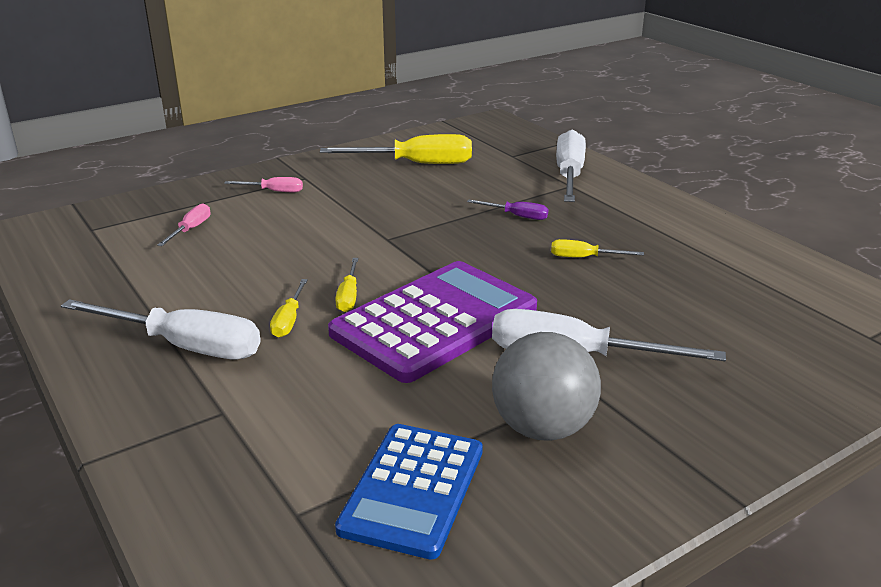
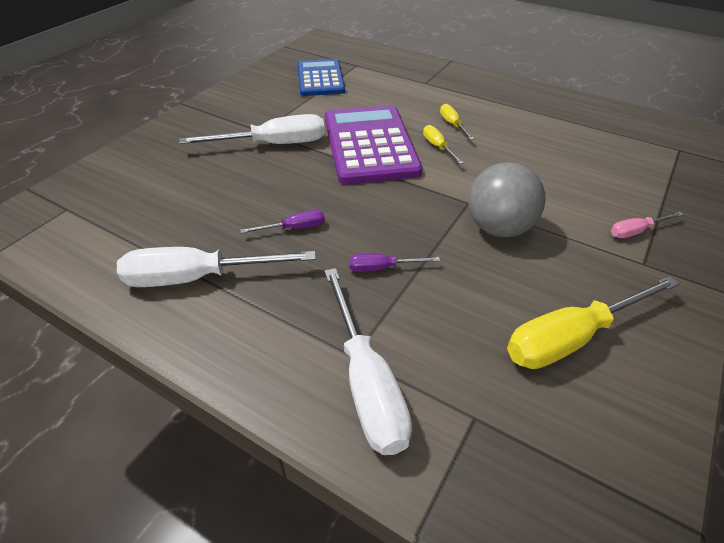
camera: 155 degrees right, 15 degrees up
white screwdriver [61,299,261,359] -> white screwdriver moved to [117,247,316,287]
pink screwdriver [157,203,210,246] -> none
purple calculator [328,261,537,383] -> purple calculator turned 150 degrees clockwise [325,105,422,184]
grey ball [492,332,601,441] -> grey ball moved to [468,162,546,237]
yellow screwdriver [551,239,644,257] -> purple screwdriver [240,210,325,233]

